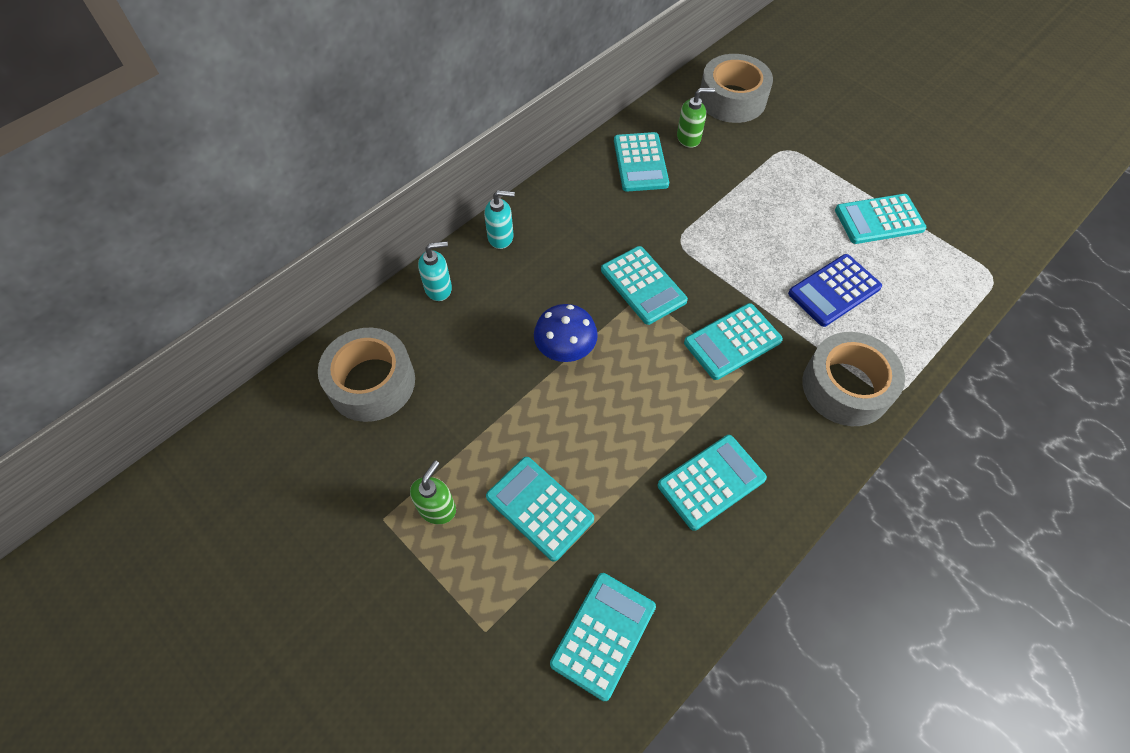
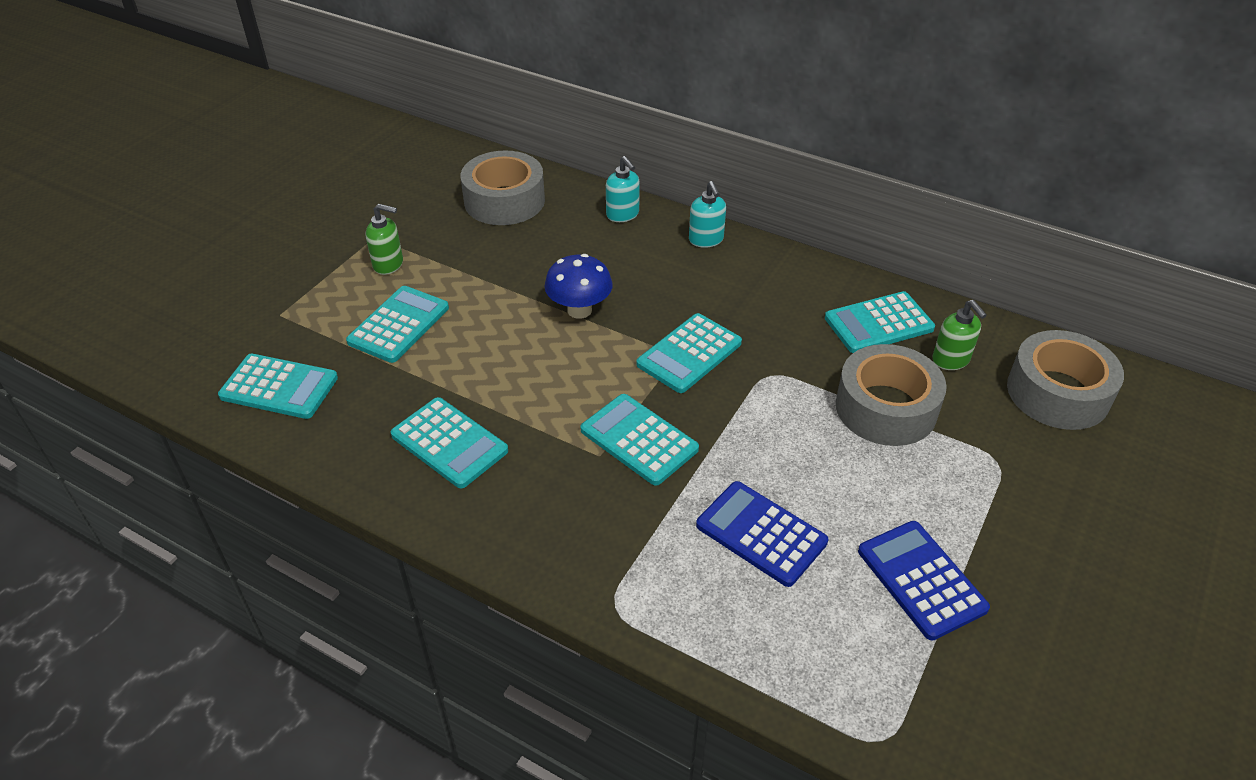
camera: 75 degrees right, 15 degrees down
grey tape [802,332,905,426] -> grey tape moved to [836,344,947,446]
turquoise calculator [835,194,927,244] -> blue calculator [858,521,990,641]

